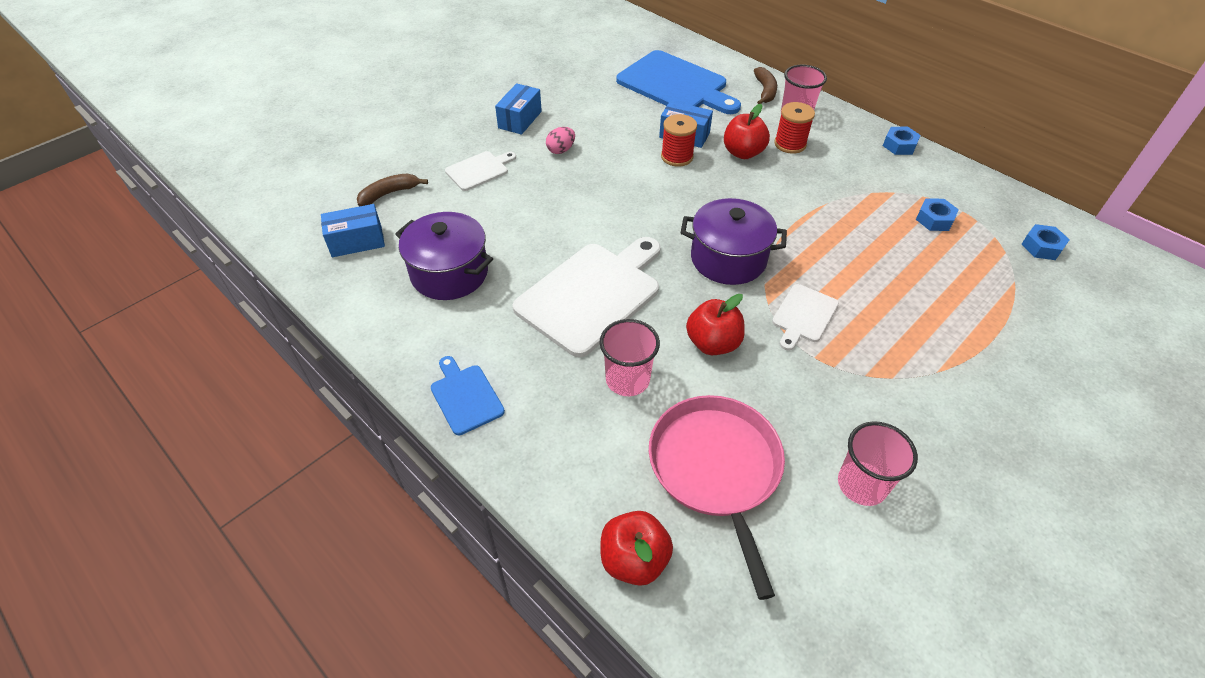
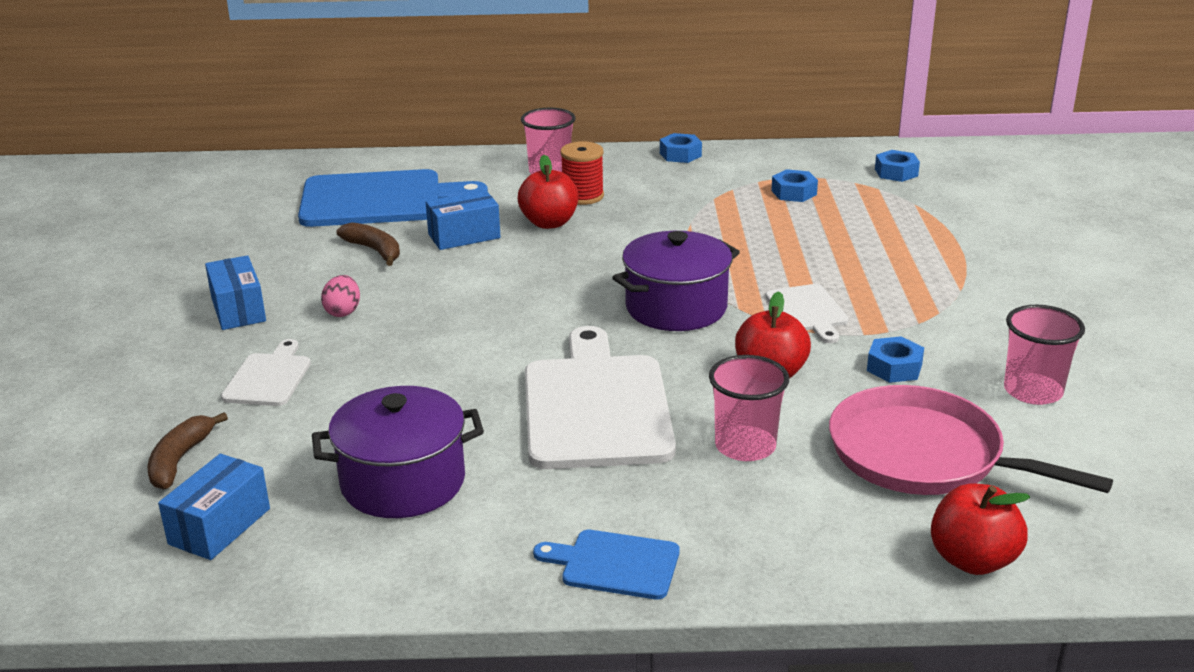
camera: 45 degrees left, 20 degrees down
red spool [661,114,697,167] -> none
brown banana [754,67,777,104] -> brown banana moved to [336,222,400,266]
none -> blue nut [867,336,924,383]

